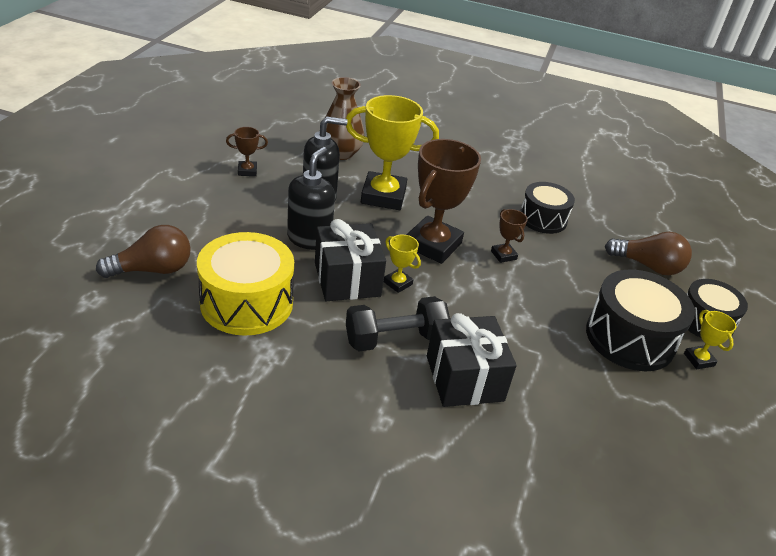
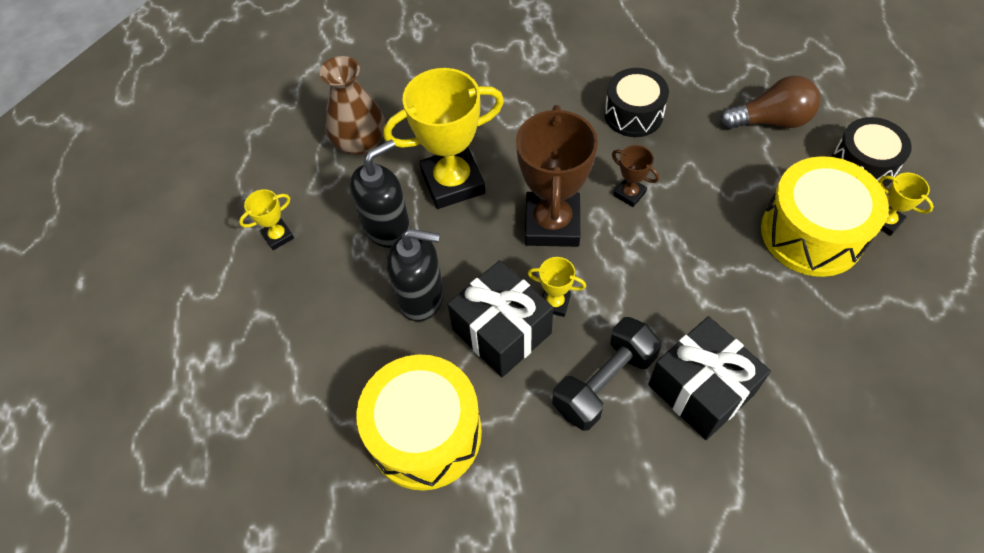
camera: 20 degrees left, 20 degrees up
brown light bulb [96,225,191,278] -> none
brown trophy [226,127,268,176] -> yellow trophy [239,189,294,250]
black soap dispenser [287,147,335,250] -> black soap dispenser turned 105 degrees clockwise [387,229,444,322]
black drum [586,269,695,371] -> yellow drum [761,156,889,277]

